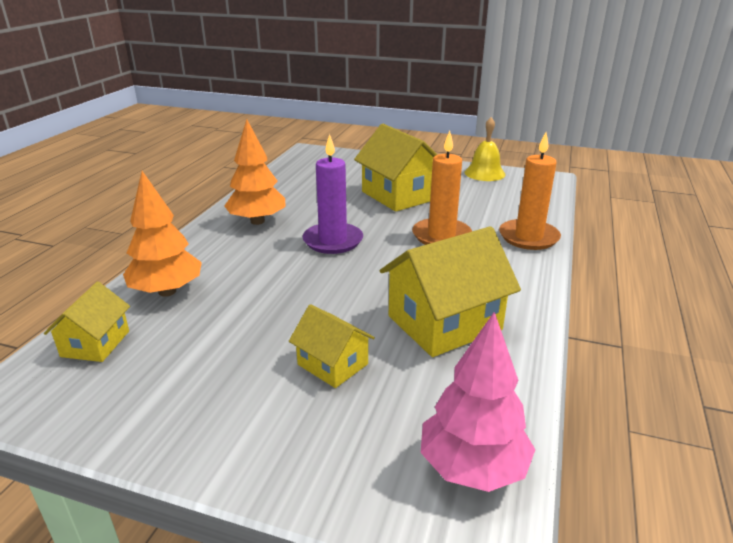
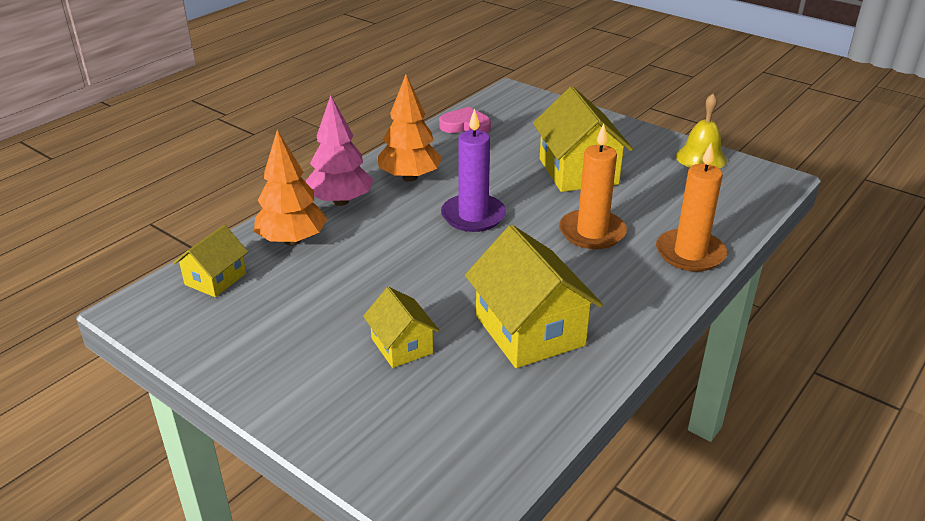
camera: 20 degrees right, 5 degrees up
yellow house [380,226,521,357] -> yellow house turned 75 degrees clockwise [465,225,603,368]
pink tree [421,312,536,492] -> pink tree moved to [306,95,374,206]
none -> pink heart [439,107,491,133]

